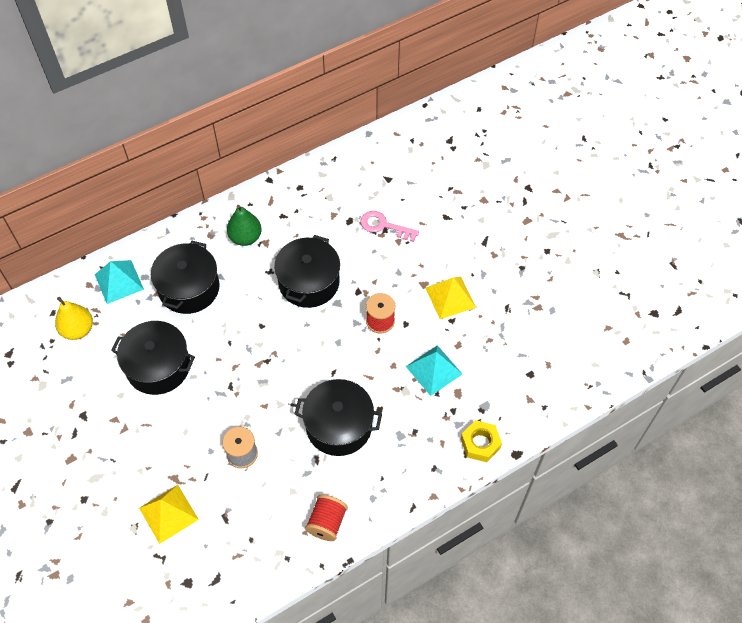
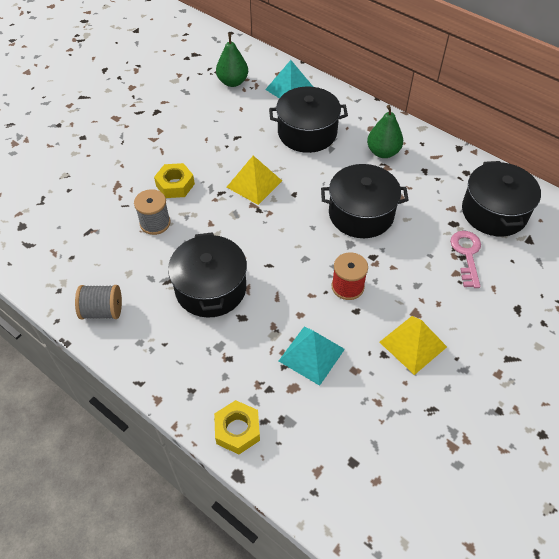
camera: 70 degrees right, 5 degrees down
yellow pear [55,297,93,340] -> green pear [216,33,248,87]
black pot [111,321,195,395] -> black pot moved to [462,161,541,236]
yellow pyramid [139,485,199,544] -> yellow pyramid moved to [227,156,282,205]
red spool [305,494,348,541] -> grey spool [75,285,122,319]
none -> yellow nut [154,163,195,198]

